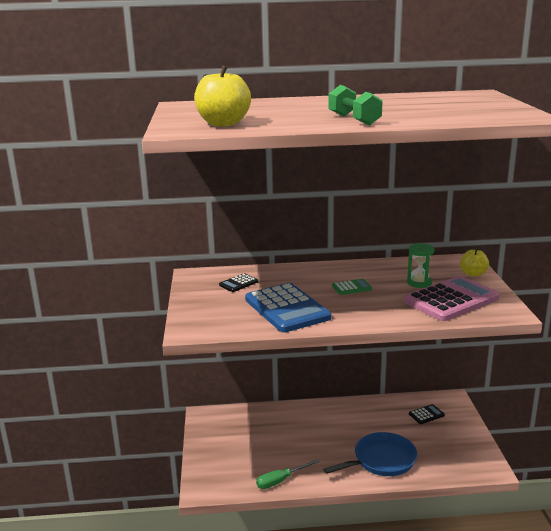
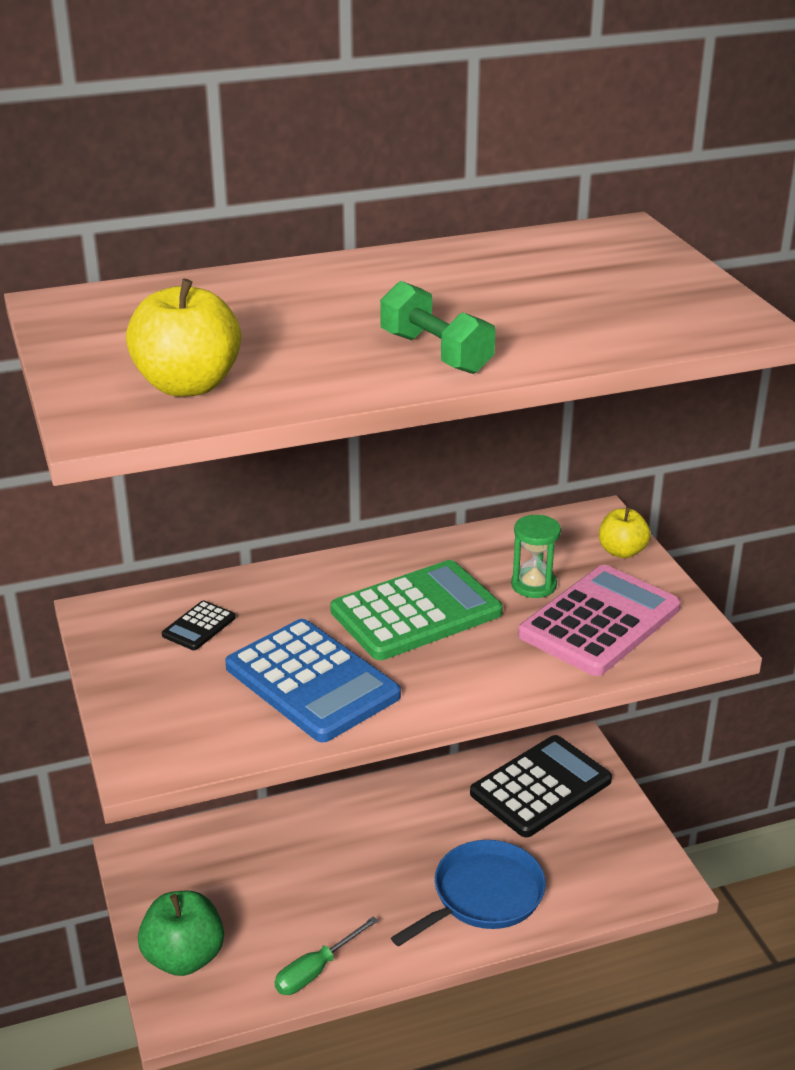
camera: 15 degrees left, 10 degrees up
green calculator [332,279,372,295] -> green calculator [330,560,503,660], size x2.27
black calculator [409,404,445,424] -> black calculator [470,735,612,837], size x2.27
none -> green apple [138,891,224,976]

